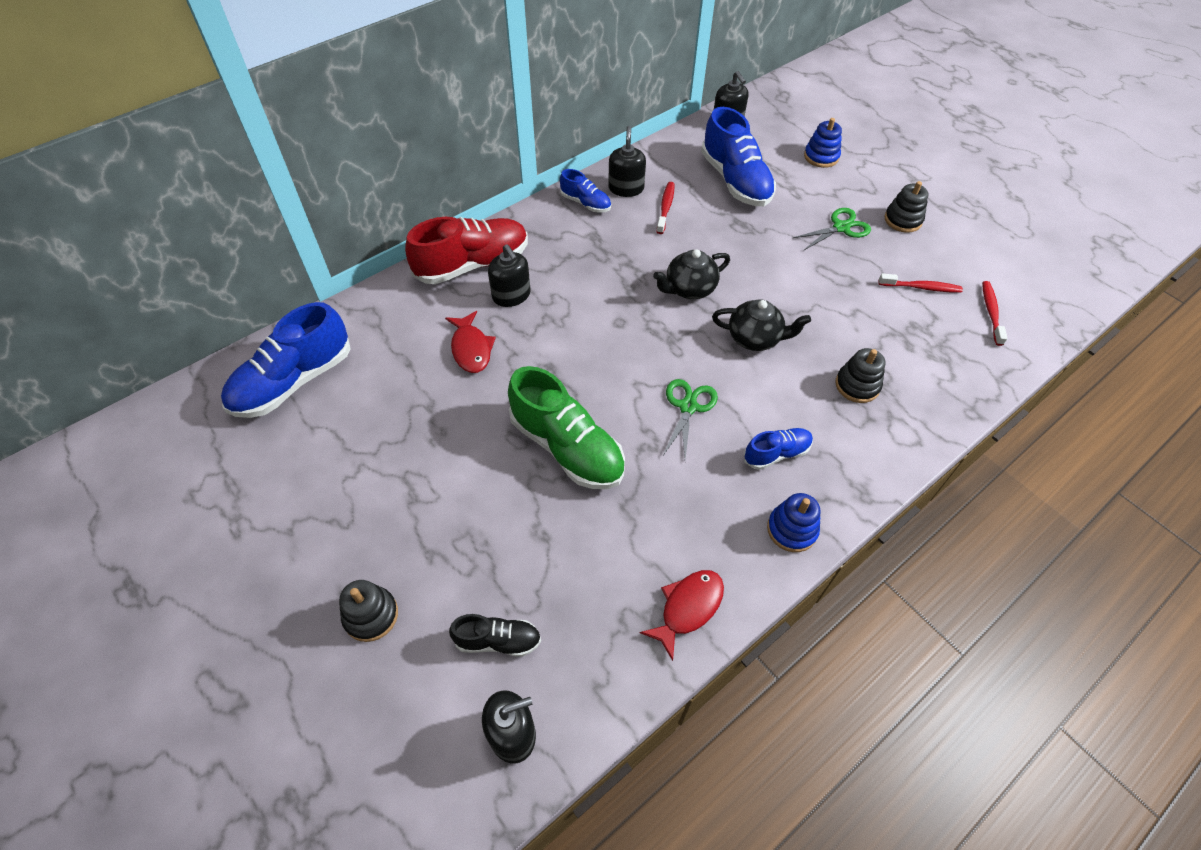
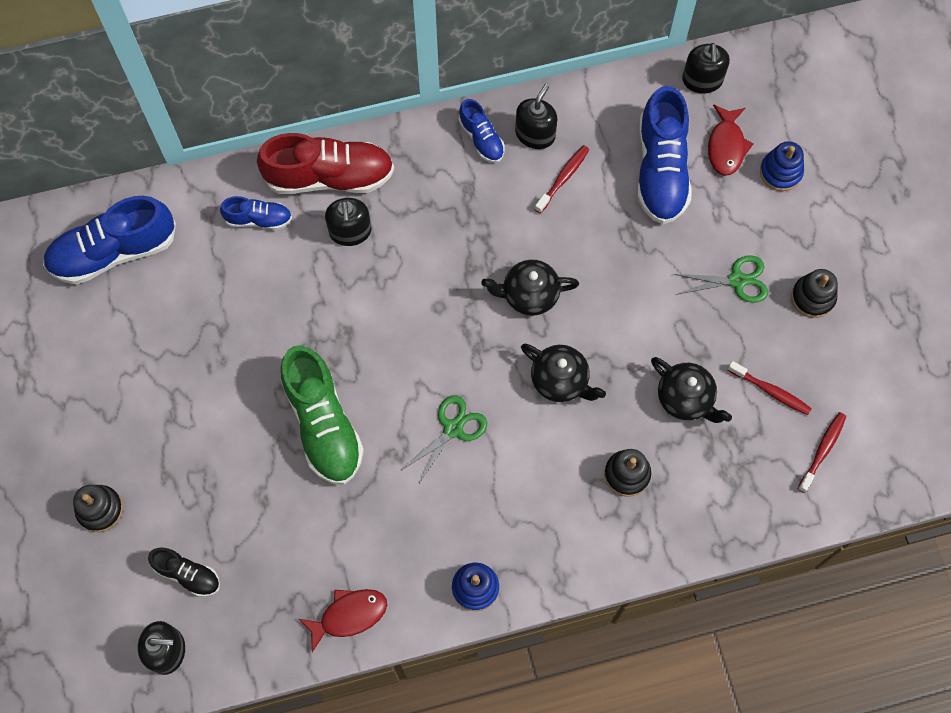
camera: 25 degrees right, 15 degrees up
red fish [445,311,496,373] -> red fish moved to [708,104,754,176]
blue shoe [744,428,813,470] -> blue shoe moved to [220,196,292,230]
none -> black teapot [651,357,732,423]

